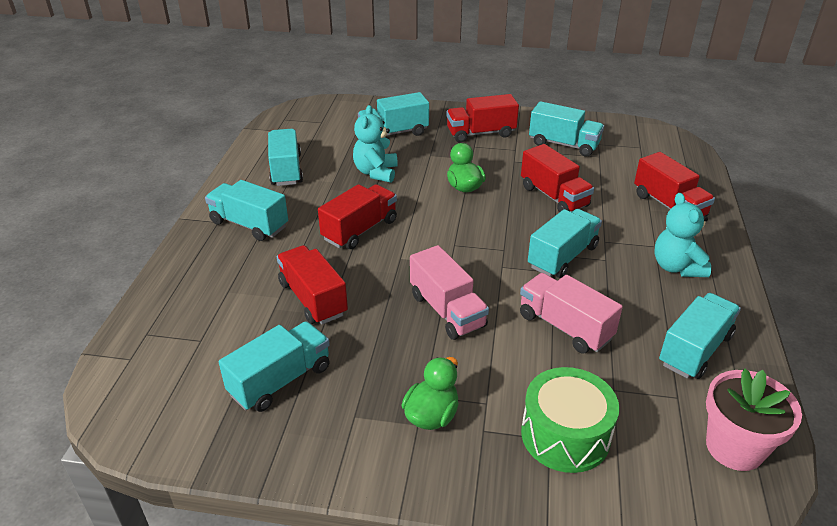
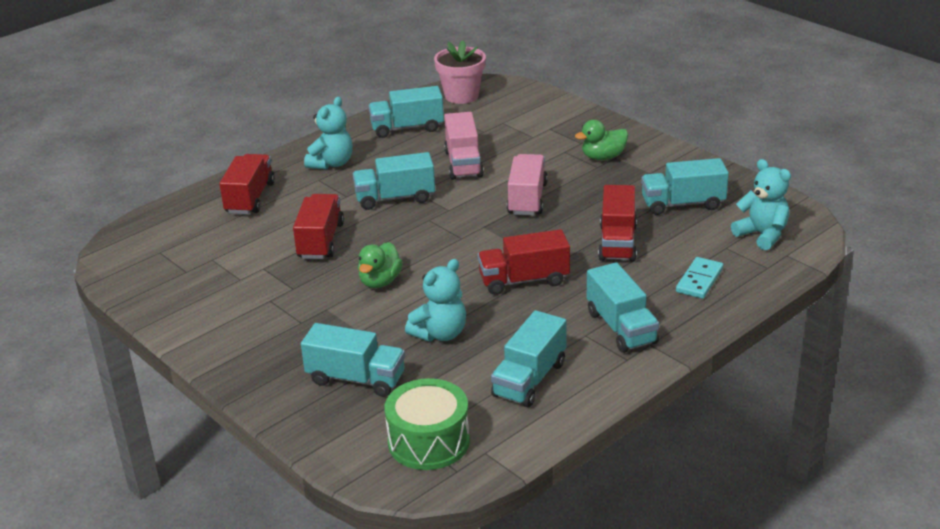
camera: 140 degrees left, 5 degrees down
red truck [446,94,519,143] -> none
green drum [521,367,619,473] -> green drum moved to [385,378,470,470]
turquoise truck [529,101,604,157] -> none
none -> turquoise domino [676,257,723,299]
none -> turquoise teddy bear [731,159,791,250]

